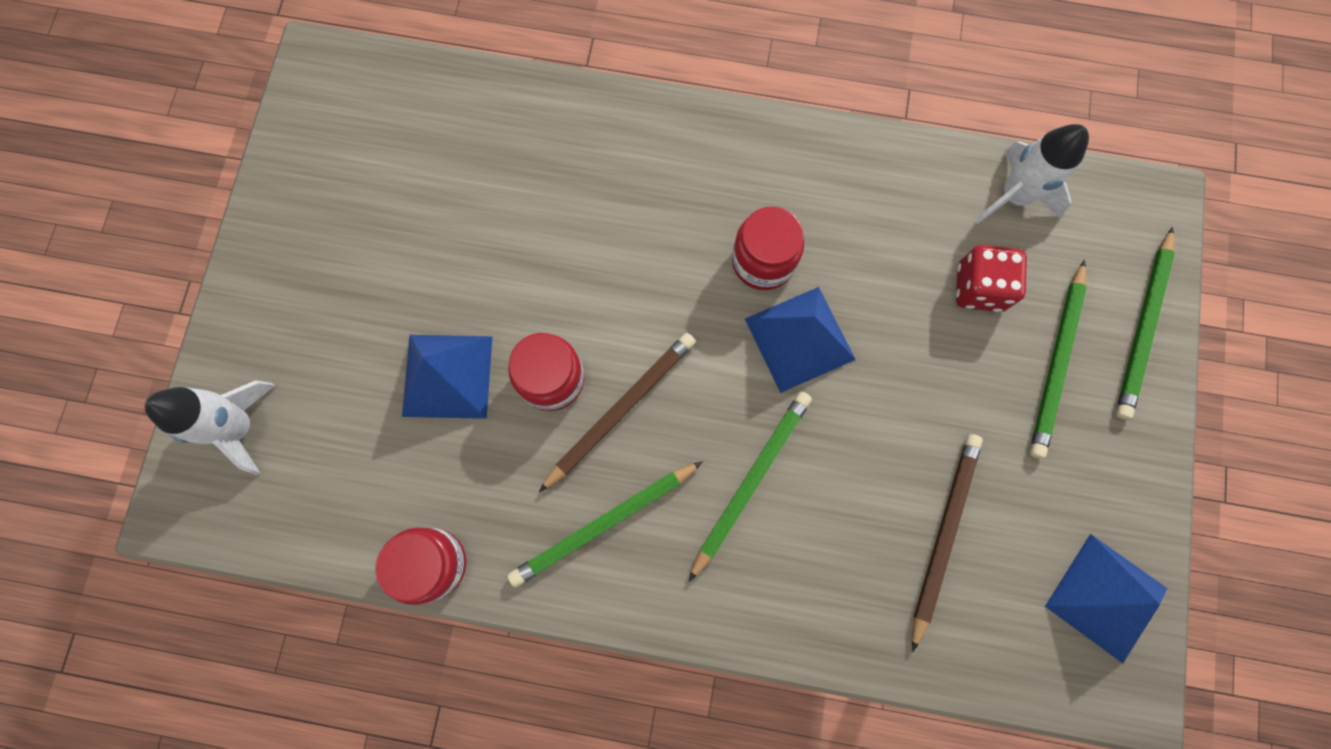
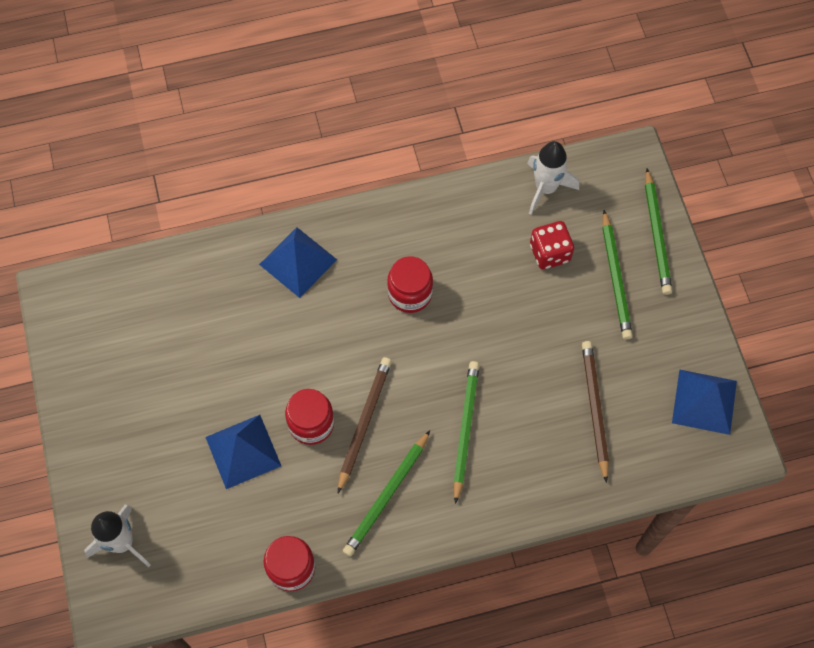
camera: 25 degrees left, 10 degrees down
blue pyramid [745,287,856,393] -> blue pyramid moved to [259,227,337,298]

